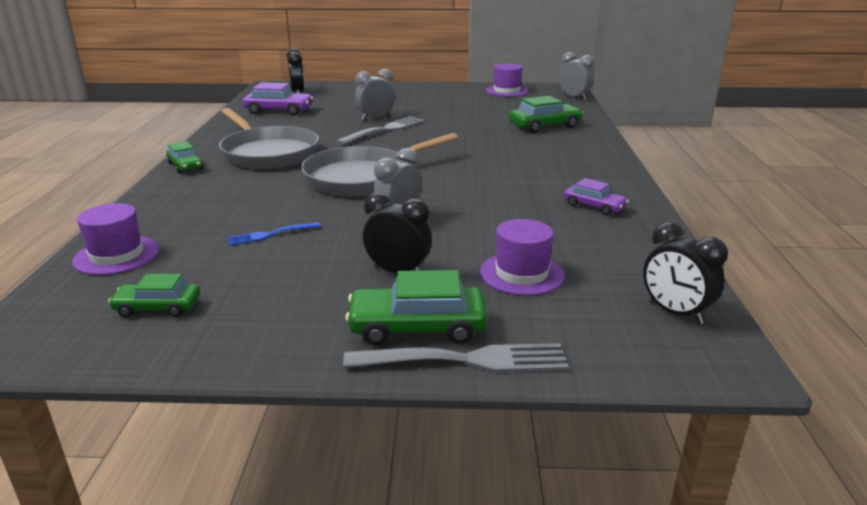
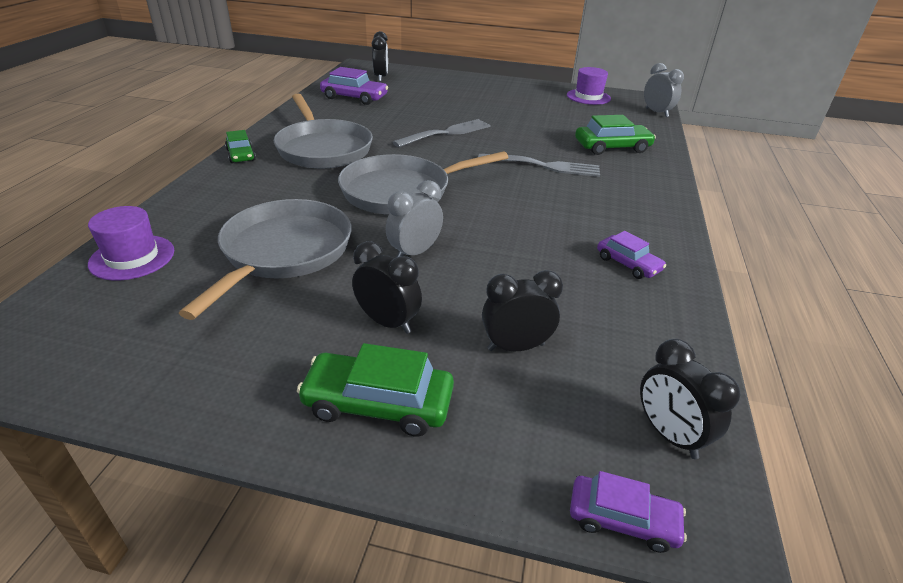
camera: 10 degrees right, 10 degrees up
green car [108,274,200,317] -> none
blue fork [227,222,320,246] -> grey pan [179,199,352,320]
grey fork [343,343,569,373] -> grey fork moved to [478,154,600,177]
grey clock [355,69,395,120] -> none
purple hat [480,219,565,296] -> black clock [482,270,563,351]
none -> purple car [570,471,687,553]

